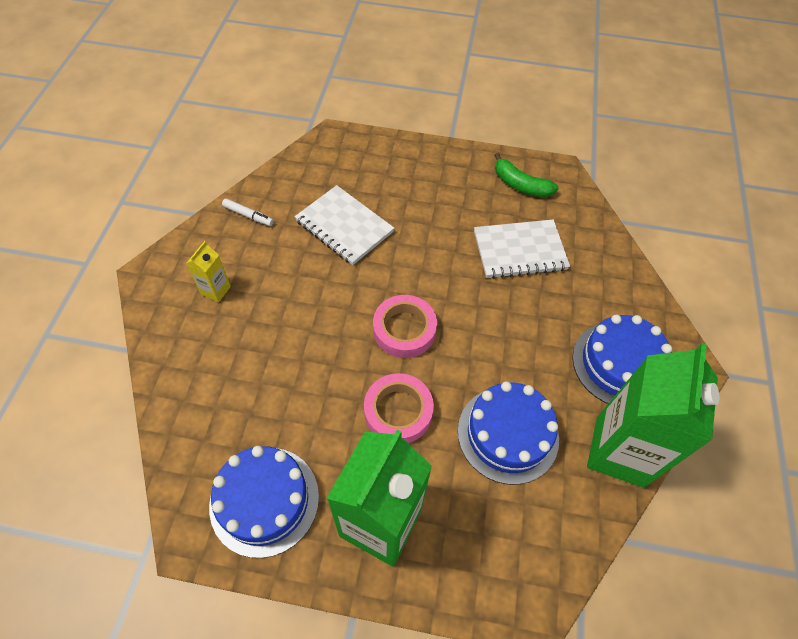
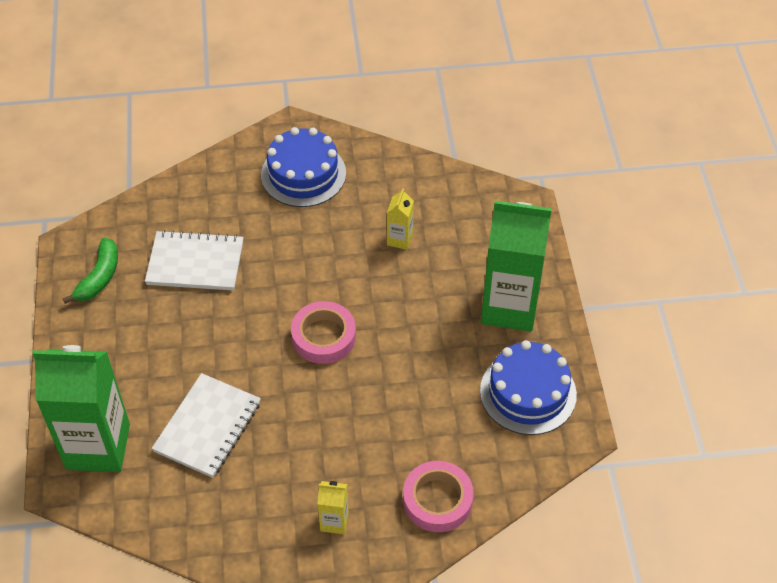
camera: 105 degrees left, 5 degrees down
white marker [222,198,274,226] -> none
pink tape [364,373,434,443] -> pink tape moved to [403,461,474,532]
blue cake [458,382,559,485] -> yellow carton [387,189,414,250]
white notebook [474,219,570,279] -> white notebook turned 60 degrees counterclockwise [145,230,244,291]
green carton [587,343,719,488] -> green carton moved to [32,345,130,472]

